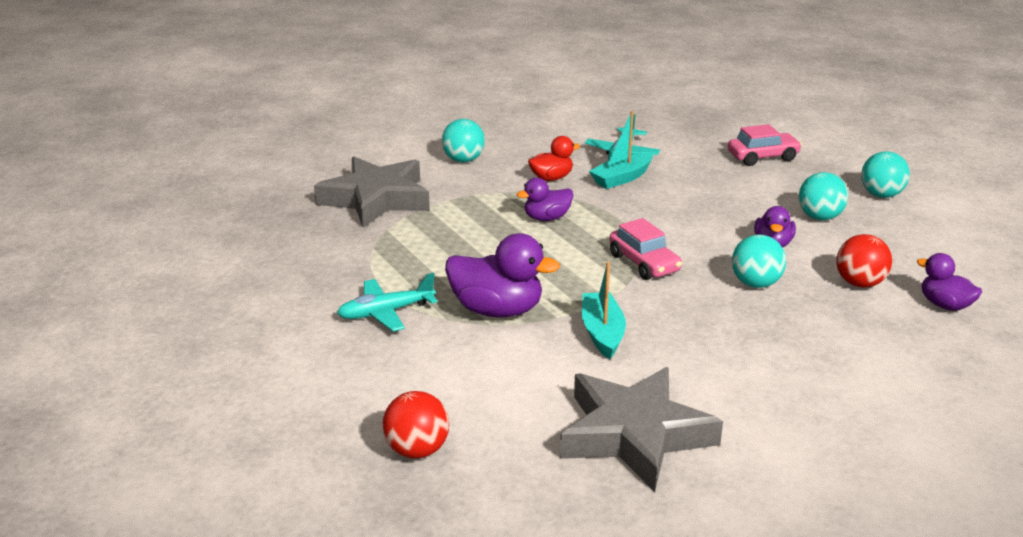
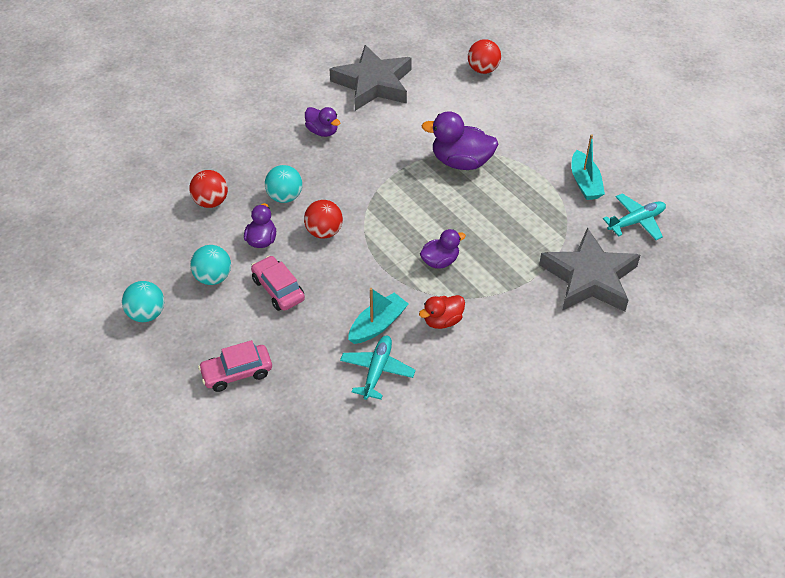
camera: 175 degrees right, 20 degrees up
turquoise plane [337,273,438,331] -> turquoise plane moved to [603,193,666,240]
turquoise ball [442,119,485,162] -> none
turquoise boat [582,262,626,359] -> turquoise boat moved to [571,134,605,200]
pink car [610,218,682,280] -> pink car moved to [251,256,305,311]
purple duck [917,253,982,311] -> purple duck moved to [305,107,340,137]
none -> red ball [304,200,343,239]

